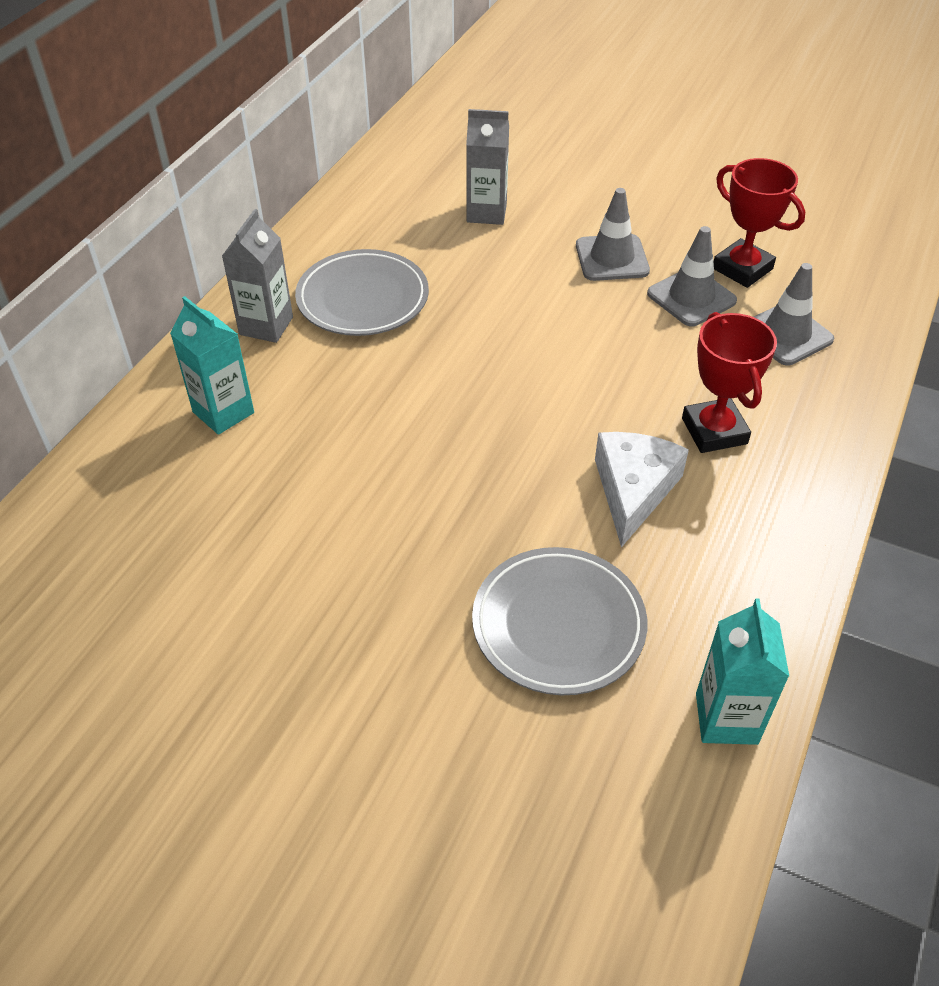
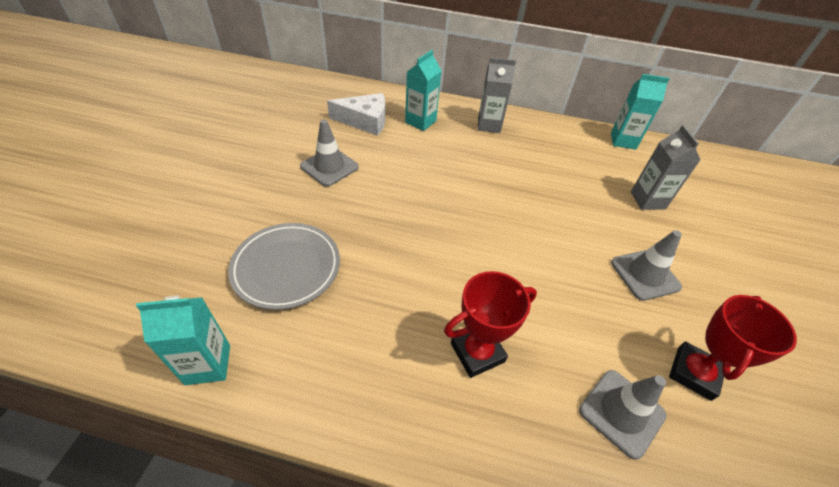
camera: 75 degrees right, 0 degrees up
grey plate [295,249,429,336] -> none
white cheese [595,432,689,548] -> white cheese moved to [327,93,385,136]
grey traffic cone [647,226,737,327] -> grey traffic cone moved to [300,119,359,187]
none -> turquoise carton [611,74,670,150]

